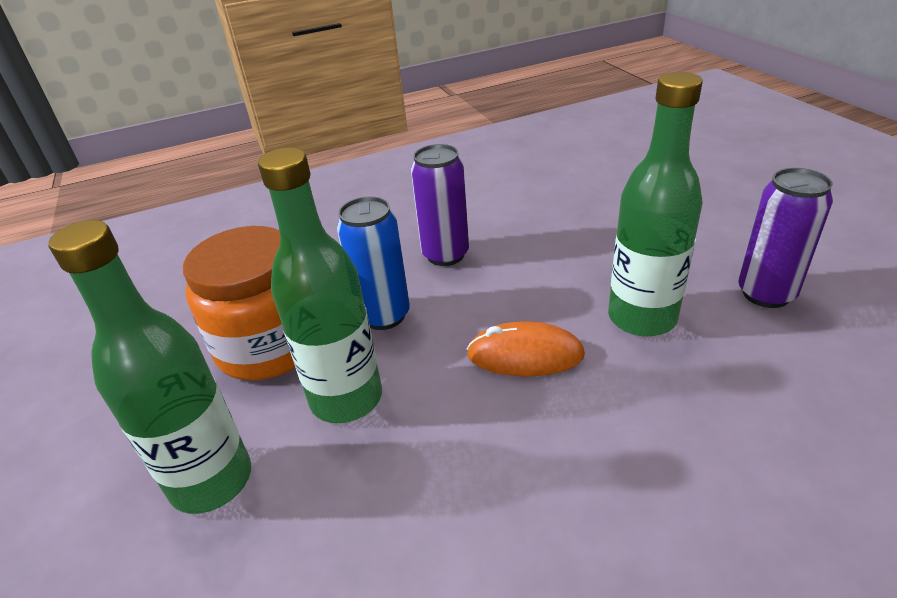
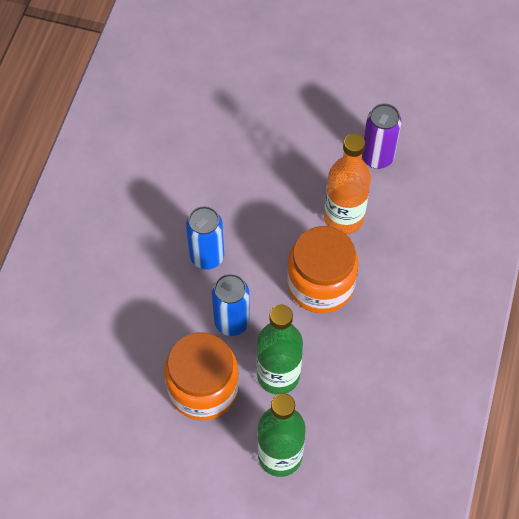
camera: 55 degrees left, 25 degrees up
purple can [411,144,469,266] -> blue can [186,206,224,270]
orange mouse [466,321,585,377] -> orange jar [287,226,359,313]
green bottle [608,72,703,337] -> orange bottle [324,133,371,235]

